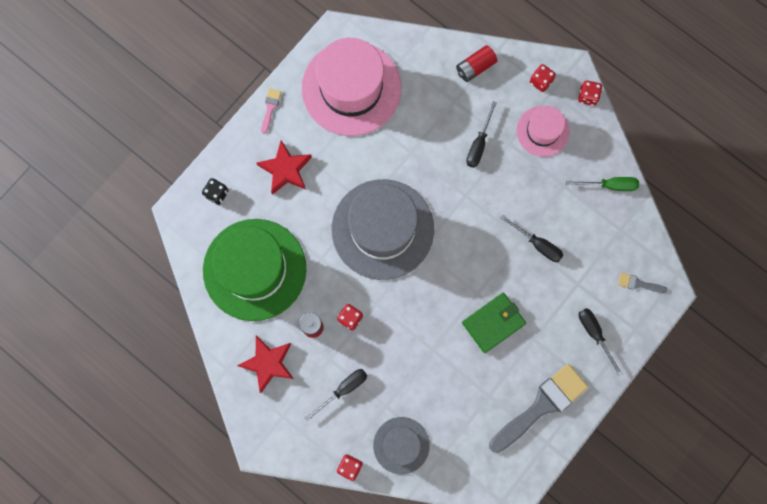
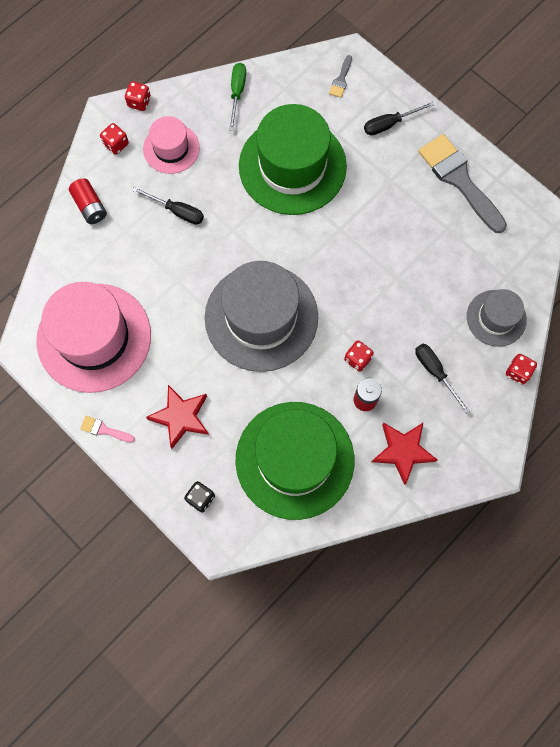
camera: 85 degrees left, 5 degrees down
green wallet [462,293,526,353] -> none
black screwdriver [500,215,563,262] -> green hat [239,104,347,215]

